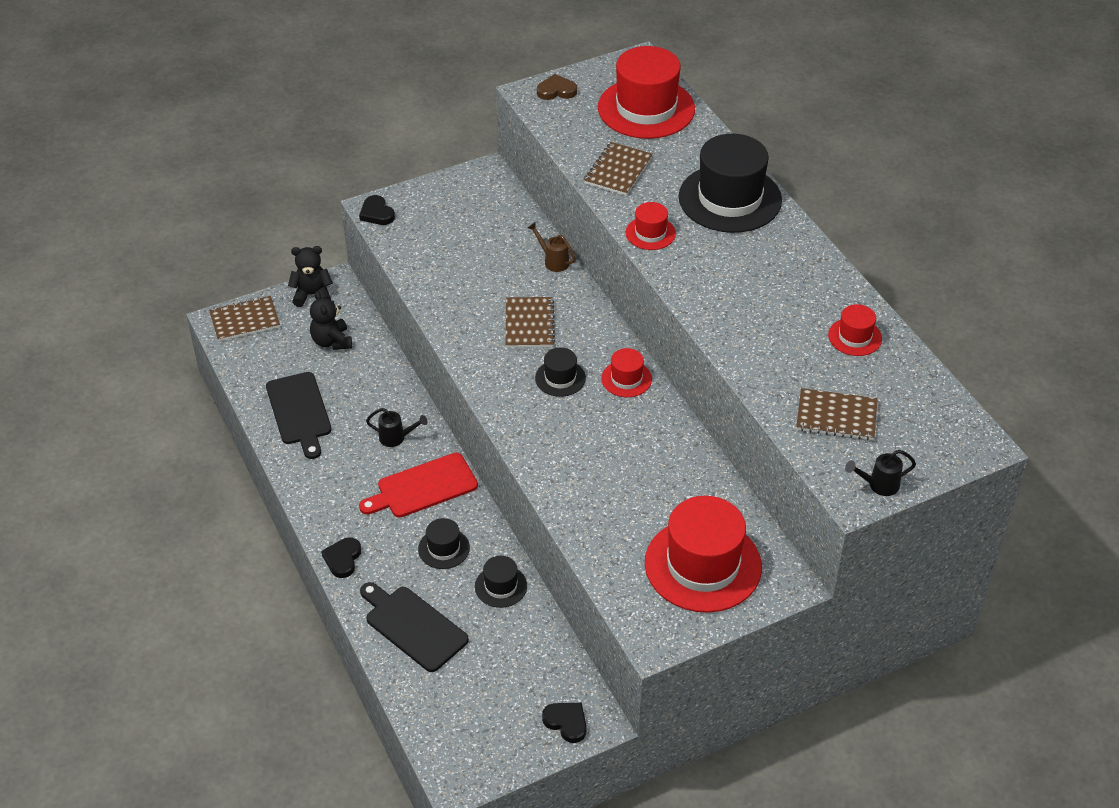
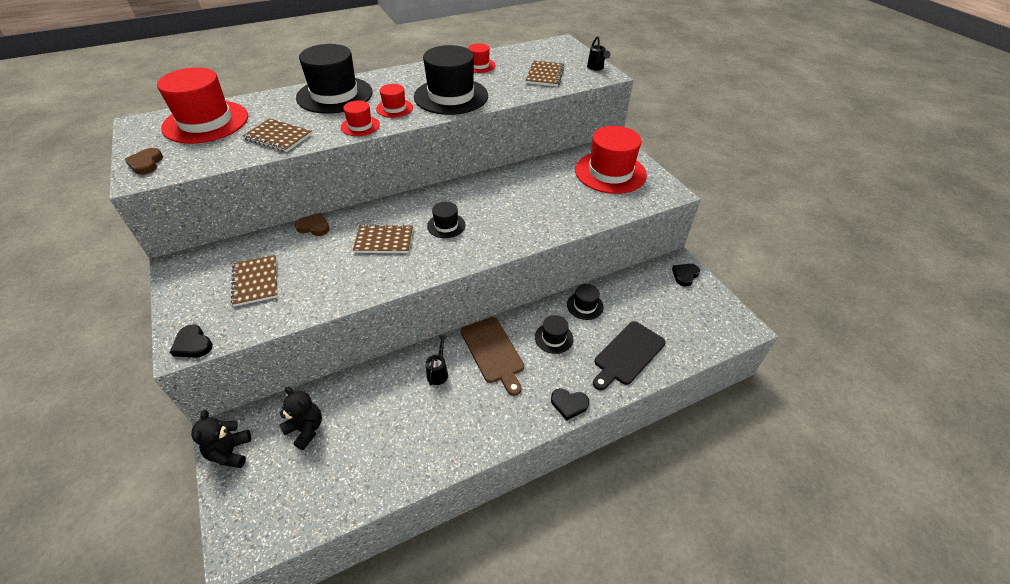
camera: 90 degrees left, 0 degrees up
brown notebook [209,296,280,341] -> brown notebook moved to [231,255,278,306]
black cutting board [266,372,332,459] -> none
black teddy bear [310,291,352,350] -> black teddy bear turned 120 degrees counterclockwise [280,387,322,450]
black heart [359,195,395,225] -> black heart turned 75 degrees clockwise [170,324,213,358]
red cutting board [359,453,478,517] -> brown cutting board [461,317,524,396]
brown watering can [528,222,576,272] -> brown heart [295,213,330,236]
red hat [601,348,652,397] -> red hat moved to [376,84,413,118]
none -> black hat [414,45,488,115]

